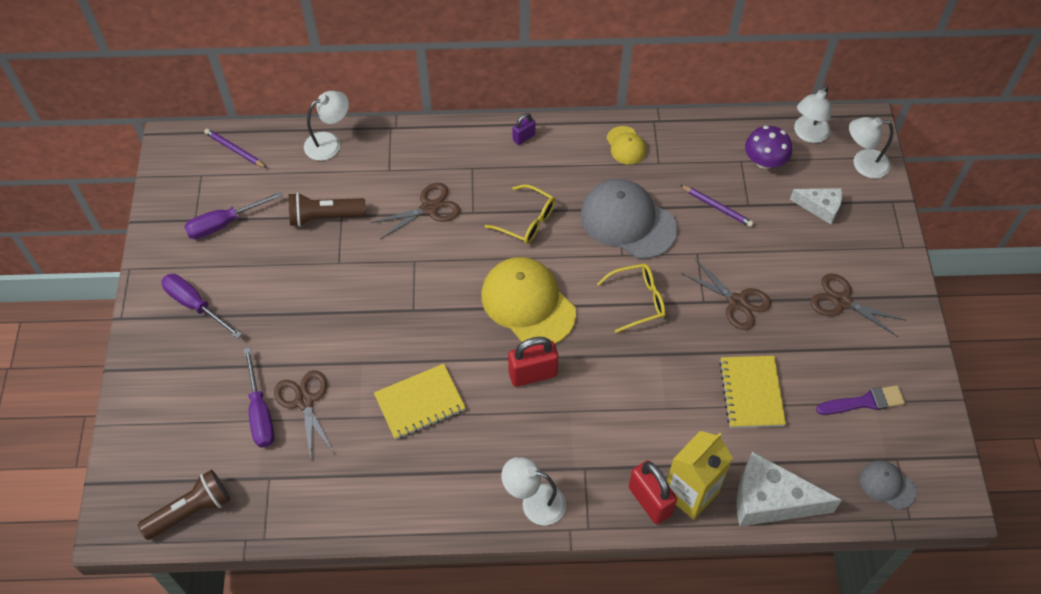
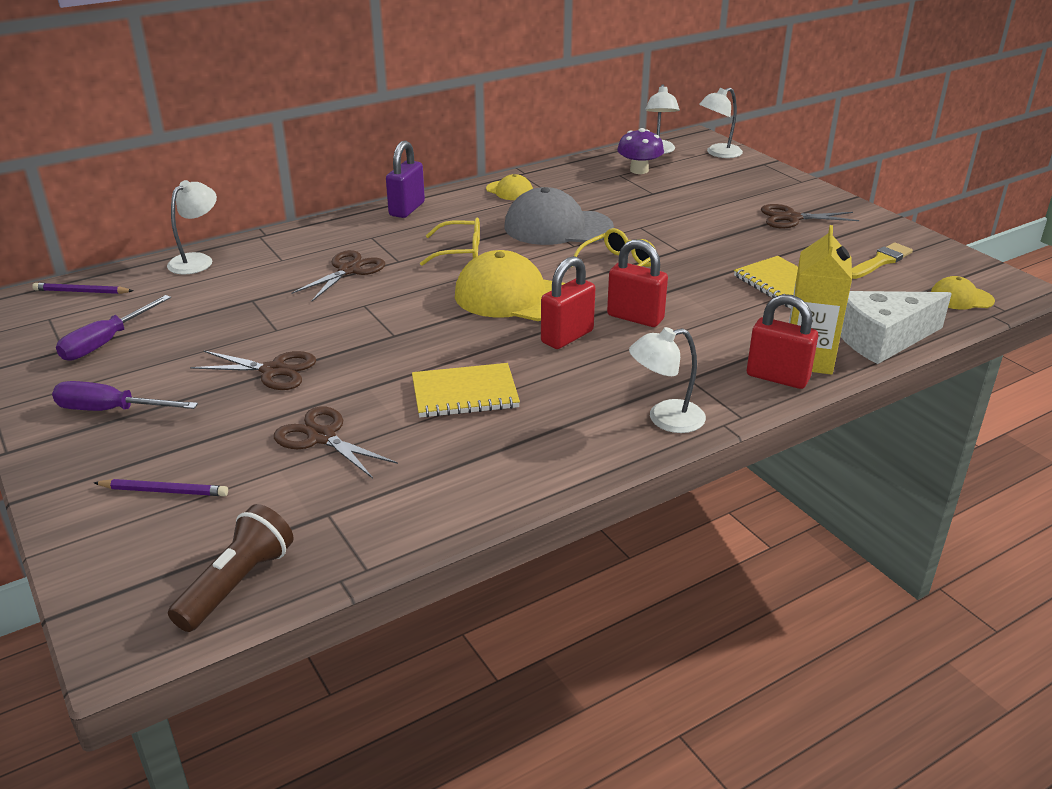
camera: 30 degrees left, 25 degrees down
purple screwdriver [244,348,274,448] -> none
brown flashlight [288,192,366,227] -> none
yellow notebook [374,364,466,440] -> yellow notebook turned 45 degrees clockwise [412,363,520,418]
purple padlock [513,113,535,145] -> purple padlock [386,141,425,218], size x1.81
purple pencil [680,185,754,227] -> purple pencil moved to [94,479,228,496]
brown scissors [681,259,771,330] -> brown scissors moved to [190,351,316,390]
white cheese [790,188,842,224] -> none
purple brush [816,385,905,415] -> yellow brush [852,243,913,279]
grey cap [860,460,916,509] -> yellow cap [931,276,995,310]
none -> red padlock [607,239,668,327]

